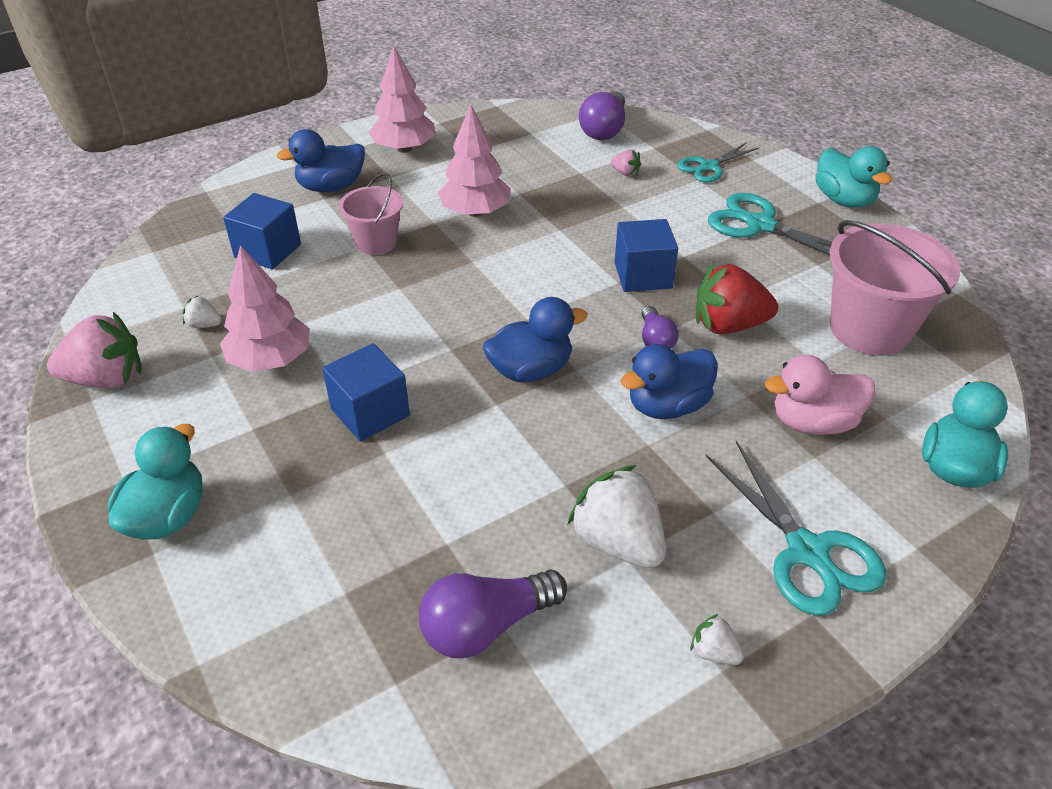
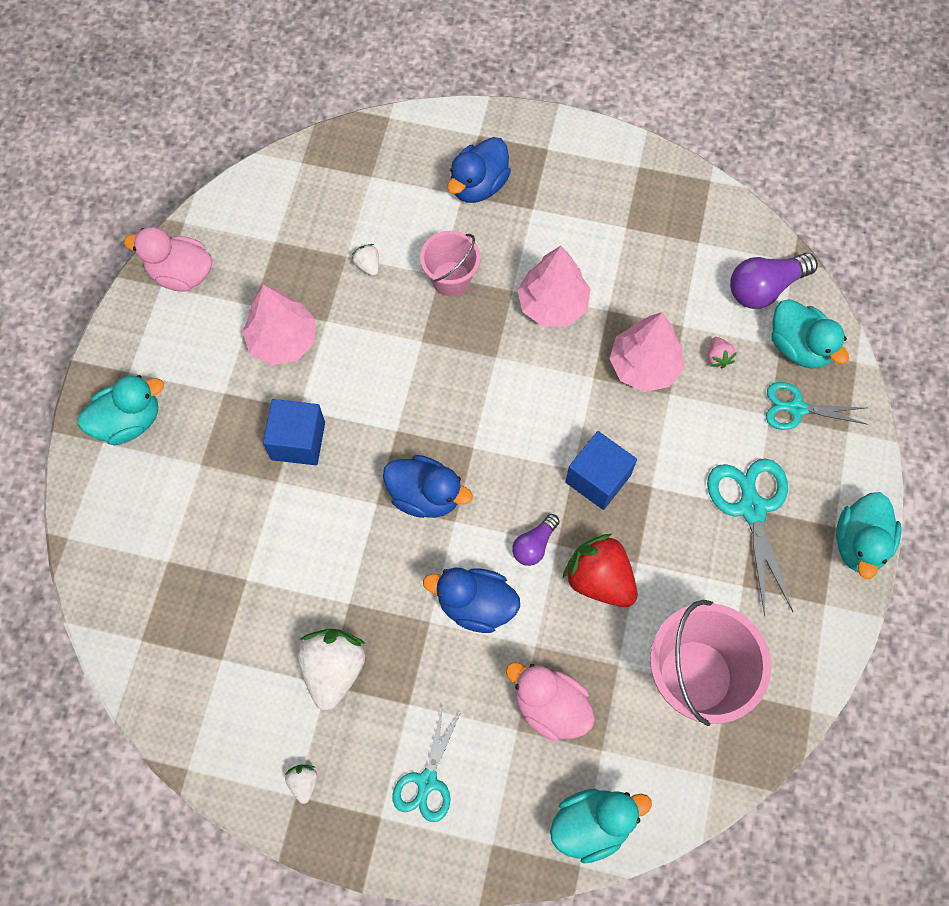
camera: 45 degrees right, 25 degrees up
pink strawberry [47,312,142,388] -> pink duck [124,227,213,292]
white strawberry [183,295,222,328] -> white strawberry moved to [352,244,379,276]
blue cube [223,193,301,269] -> none
blue duck [277,129,365,192] -> blue duck turned 75 degrees counterclockwise [448,137,511,203]
pink tree [368,46,435,153] -> pink tree moved to [609,312,684,392]
purple light bulb [419,570,567,658] -> none
turquoise scissors [706,441,886,615] -> turquoise scissors [392,704,462,822], size x0.66
none -> turquoise duck [771,299,849,368]

